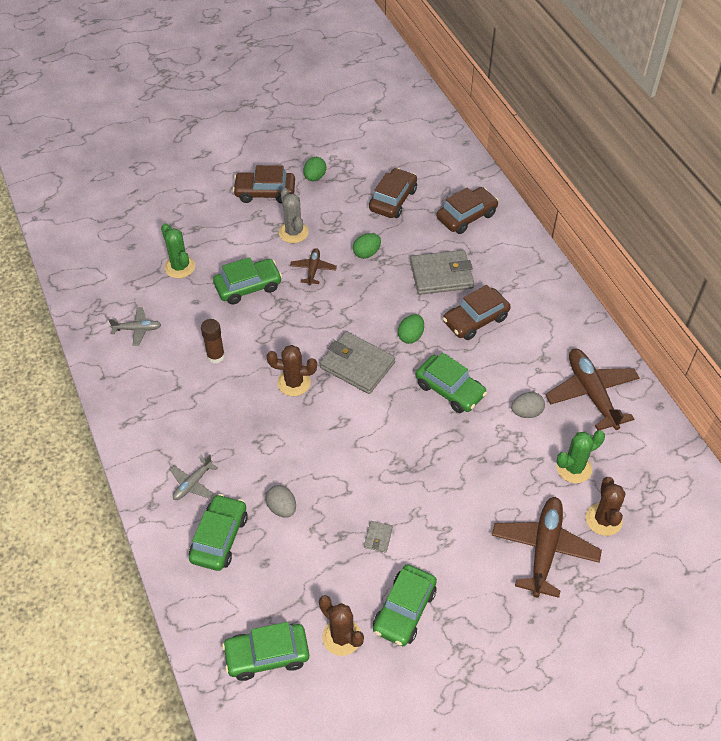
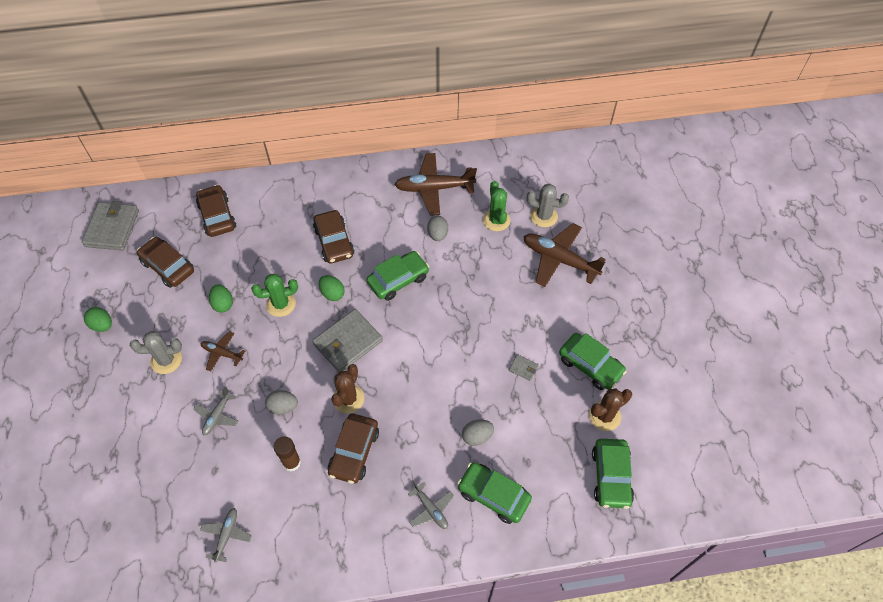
camera: 75 degrees left, 5 degrees up
green cactus [161,223,195,278] -> green cactus moved to [251,274,298,317]
green car [213,257,282,304] -> grey plane [193,387,238,436]
brown car [233,165,295,203] -> brown car moved to [328,413,379,484]
grey wallet [410,250,474,295] -> grey wallet moved to [82,201,139,250]
brown cactus [586,477,626,536] -> grey cactus [527,184,569,227]
none -> grey egg [265,390,298,415]

